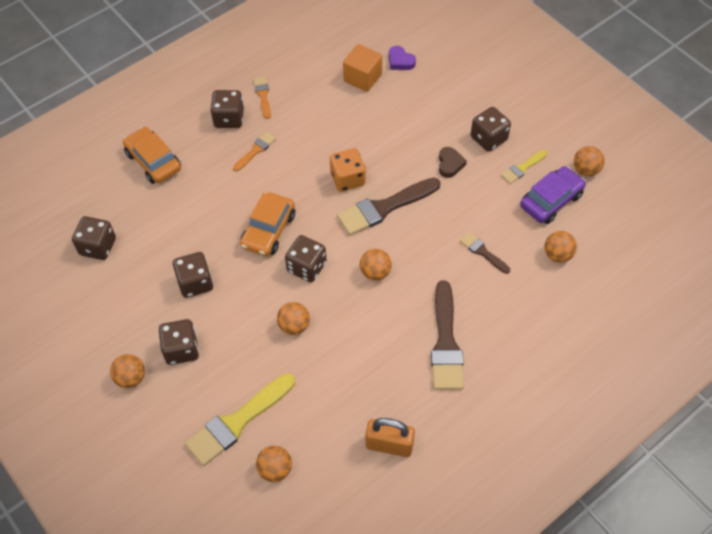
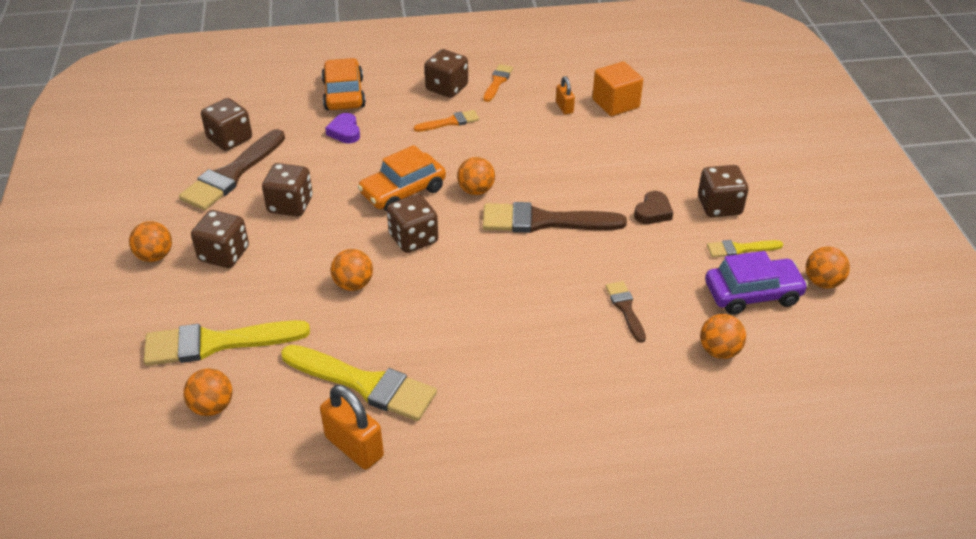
camera: 30 degrees right, 15 degrees down
orange dice [330,148,366,192] -> none
orange ball [360,249,392,280] -> orange ball moved to [457,157,495,195]
purple heart [389,46,416,70] -> purple heart moved to [325,113,360,143]
brown brush [431,281,464,390] -> brown brush moved to [179,129,285,210]
none -> yellow brush [281,345,437,421]
none -> orange padlock [556,76,575,115]

